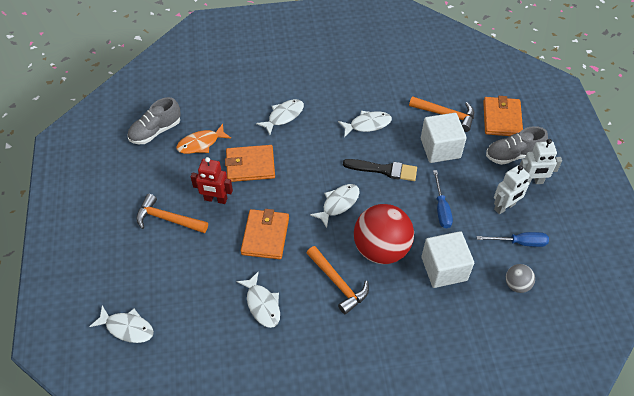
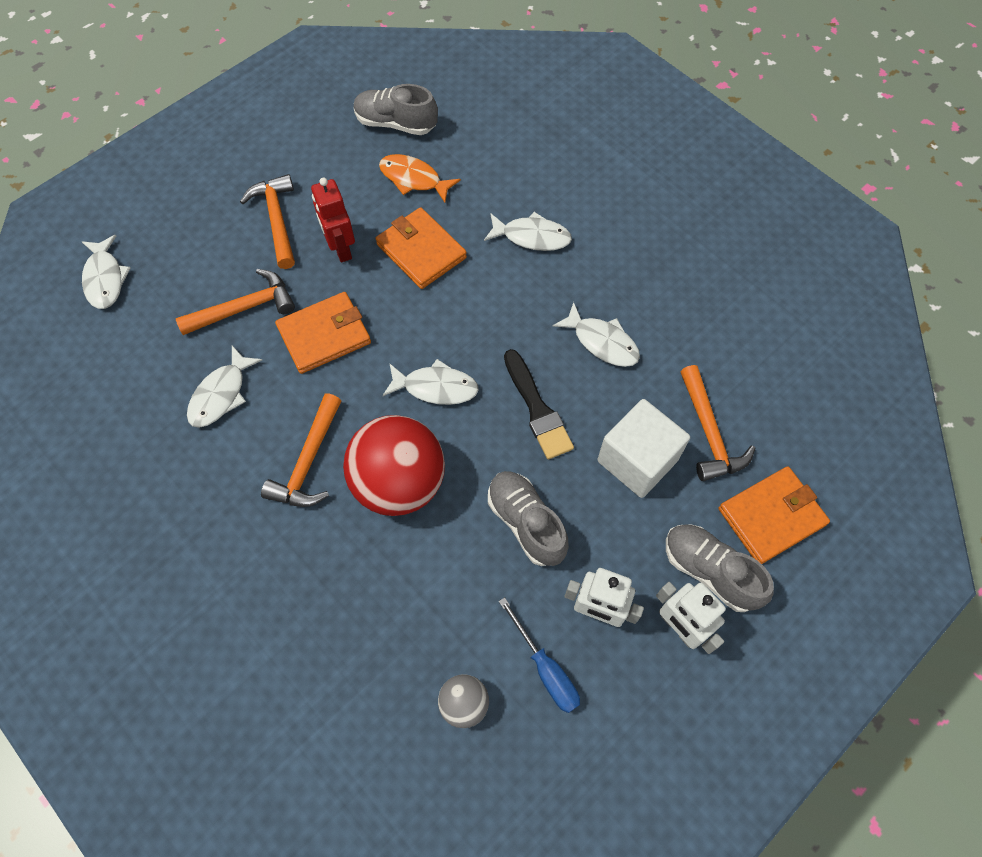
camera: 55 degrees right, 10 degrees up
white cube [421,231,474,288] -> none
blue screwdriver [433,170,453,228] -> grey shoe [488,471,569,566]
none -> orange hammer [176,269,295,335]

